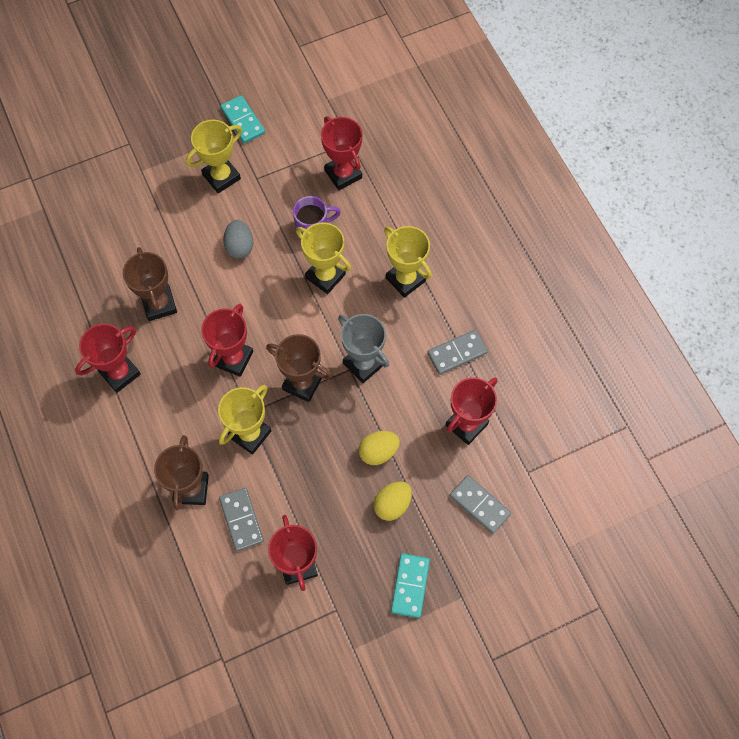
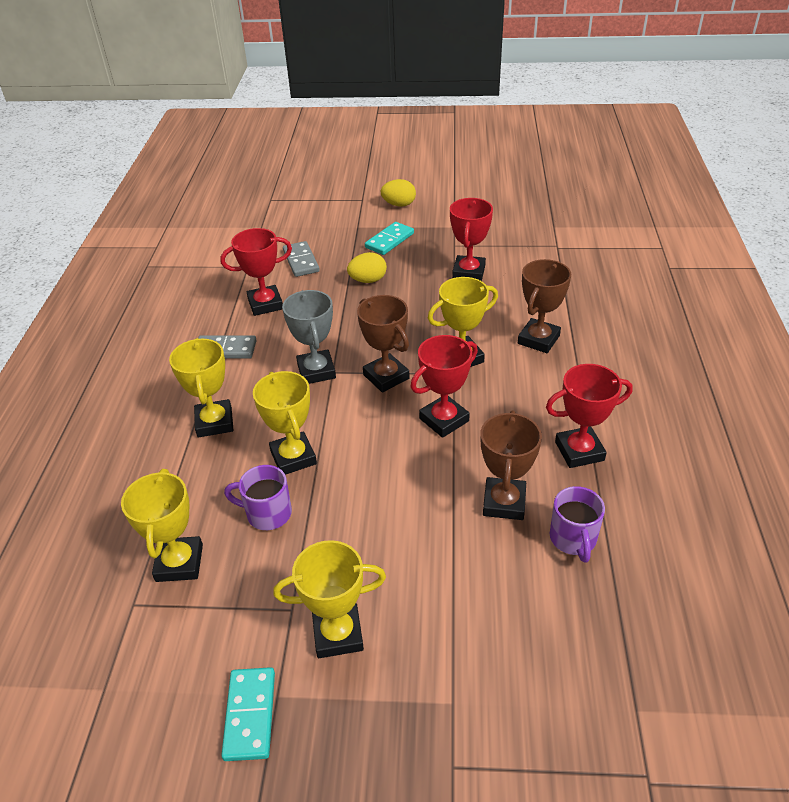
camera: 150 degrees left, 25 degrees down
grey domino [219,488,264,551] -> none
grey egg [223,220,253,259] -> none
red trophy [321,116,362,190] -> yellow trophy [121,469,203,582]
yellow egg [359,431,400,465] -> yellow egg moved to [381,179,416,207]
none -> purple mug [550,486,605,563]

